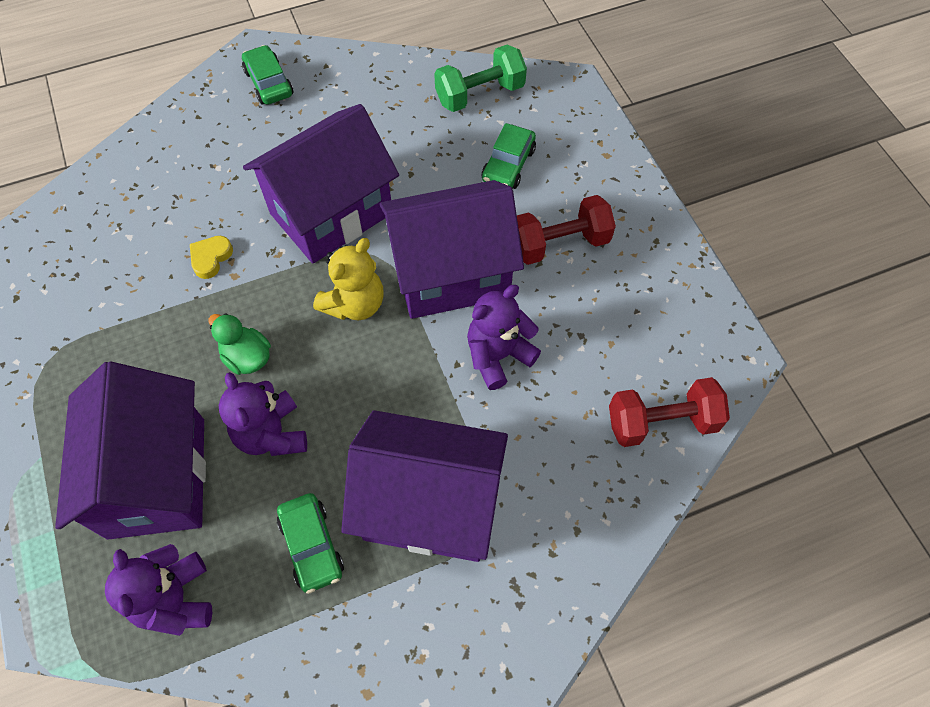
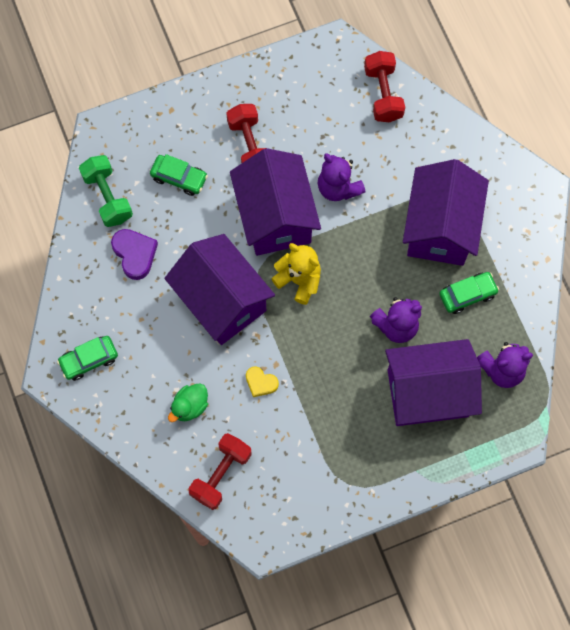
camera: 90 degrees left, 10 degrees up
green duck [208,313,271,375] -> green duck moved to [168,383,208,422]
none -> purple heart [111,229,158,280]
none -> red dumbbell [188,433,252,510]

